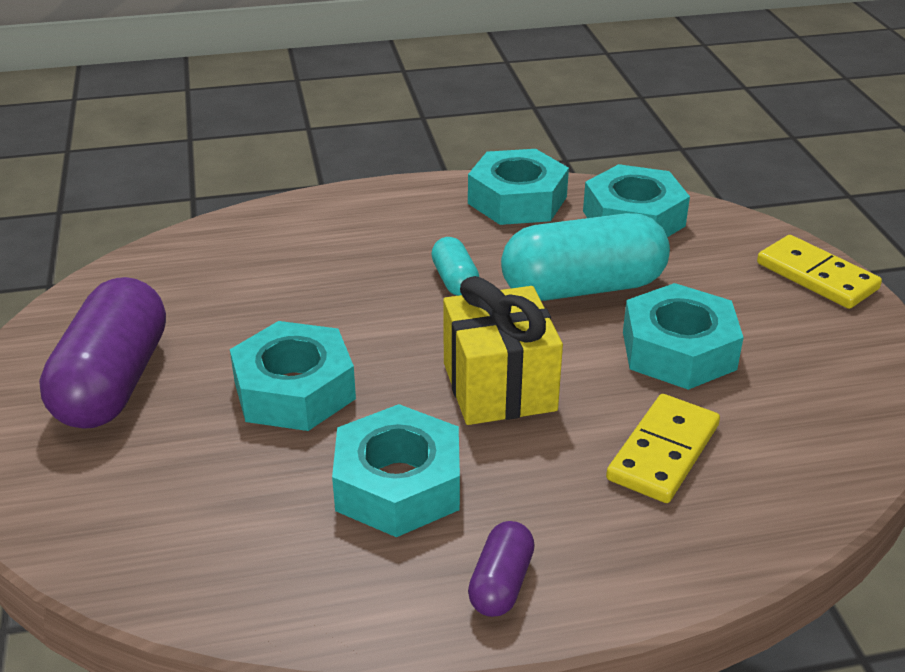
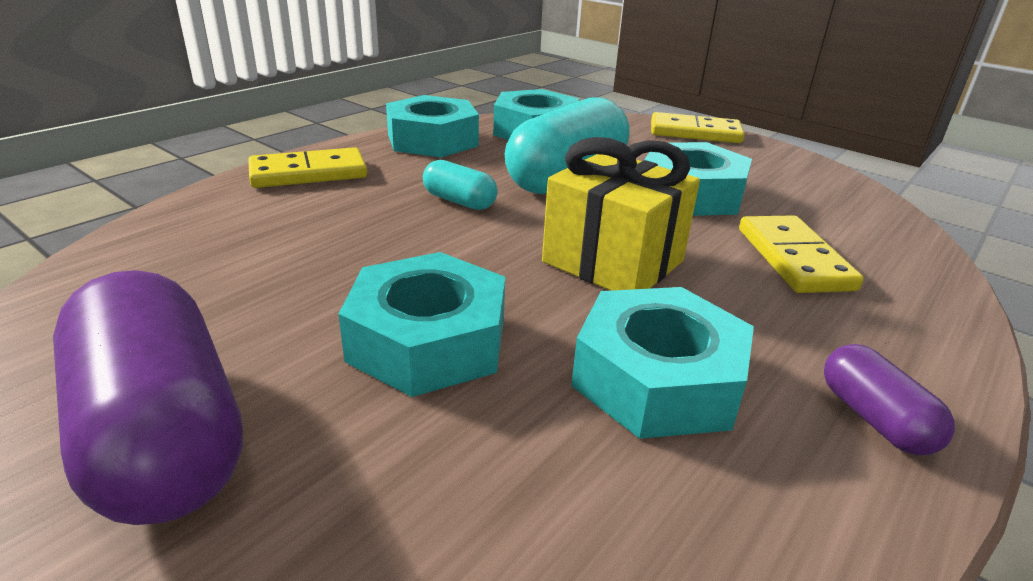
camera: 40 degrees left, 5 degrees down
none -> yellow domino [248,147,367,188]

